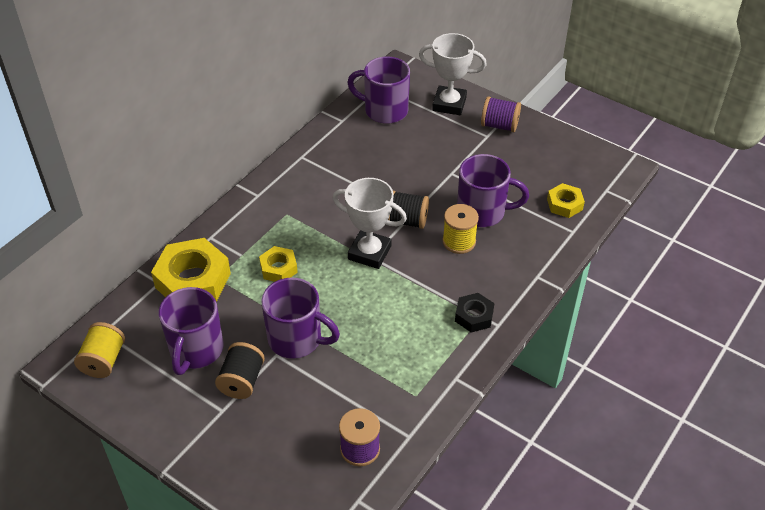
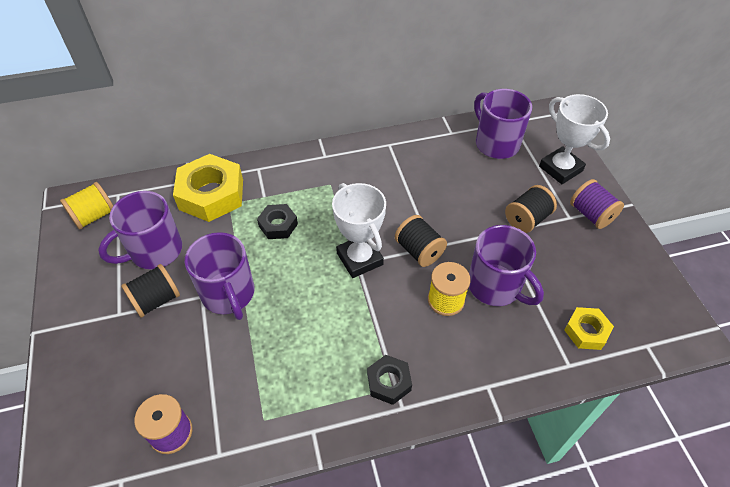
camera: 40 degrees right, 5 degrees up
yellow nut [259,246,298,282] -> black nut [257,204,298,239]
none -> black spool [505,185,557,233]

